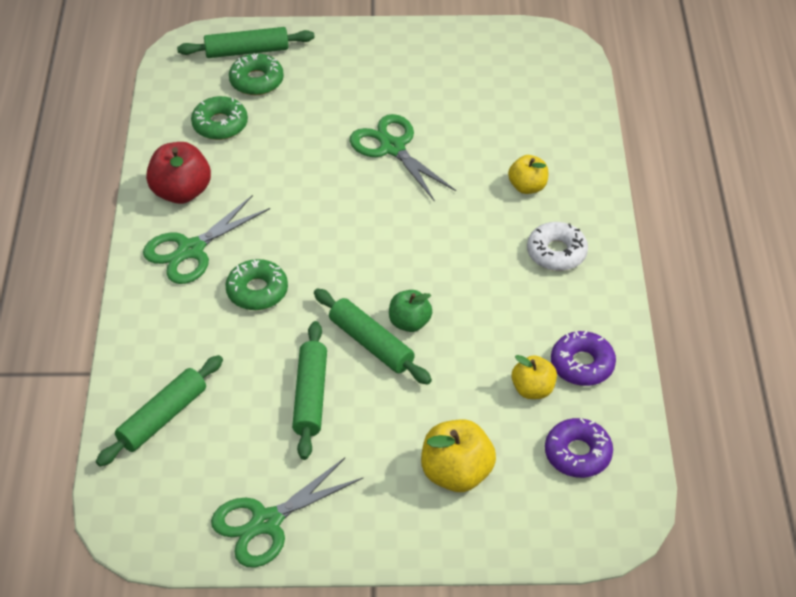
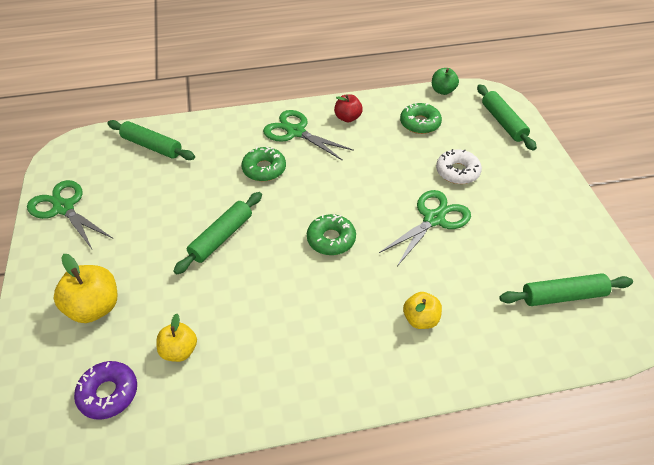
camera: 80 degrees right, 0 degrees up
red apple [146,142,211,204] -> red apple [334,94,363,122], size x0.64
green donut [229,53,284,95] -> green donut moved to [307,214,356,255]
green rolling pin [292,321,327,460] -> green rolling pin moved to [499,273,633,306]
green apple [389,290,432,332] -> green apple moved to [432,68,459,95]
white donut [527,222,588,271] -> white donut moved to [436,149,482,184]
purple donut [551,331,616,386] -> none

